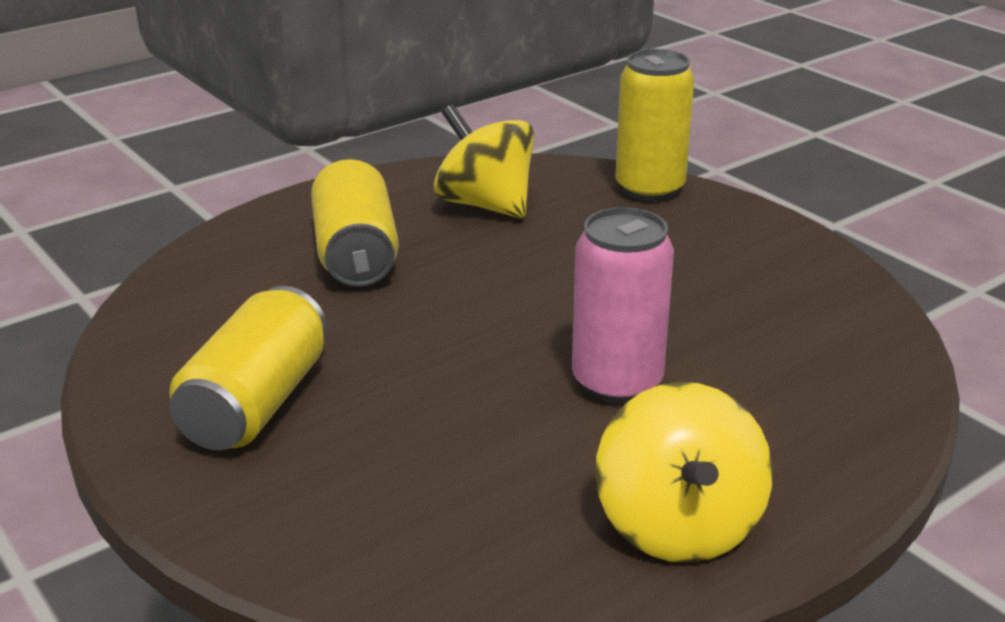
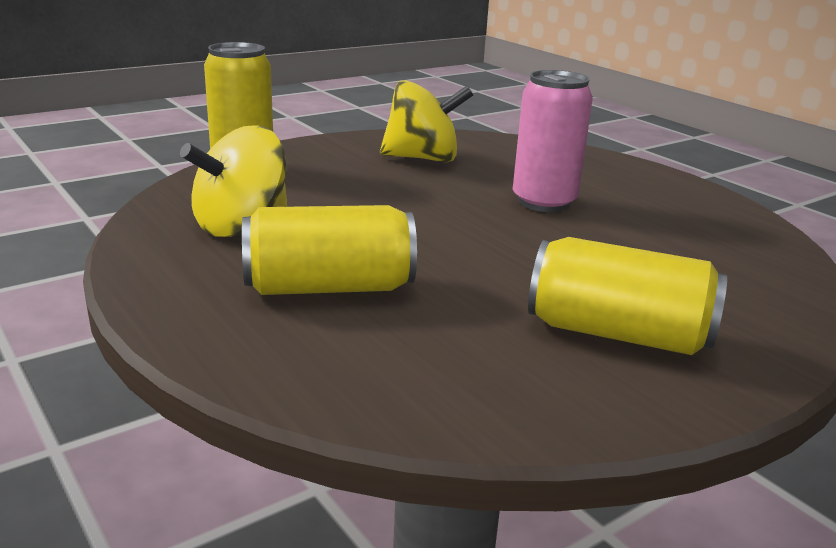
camera: 90 degrees left, 5 degrees down
yellow spinning top [595,382,773,563] -> yellow spinning top moved to [380,80,473,162]

